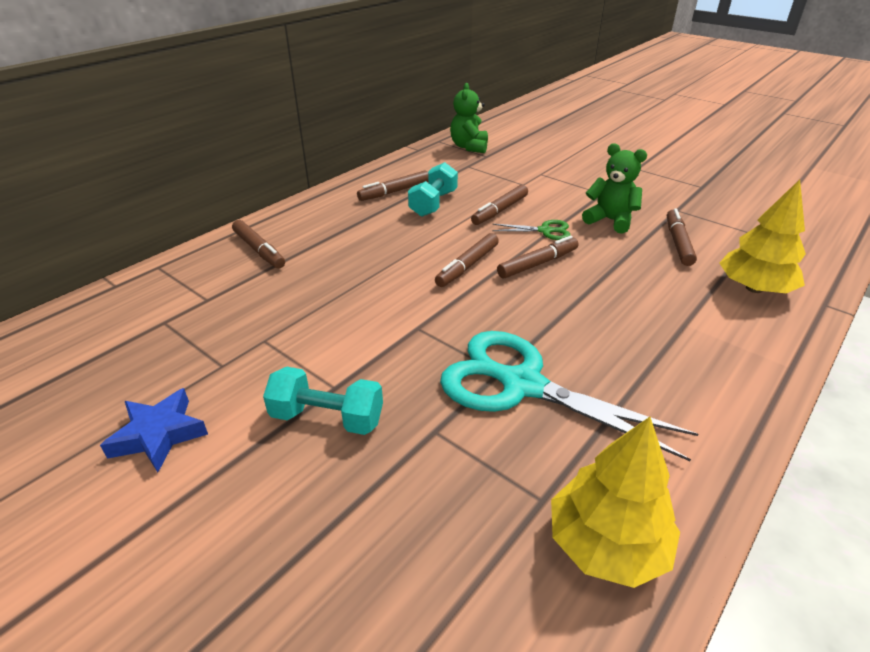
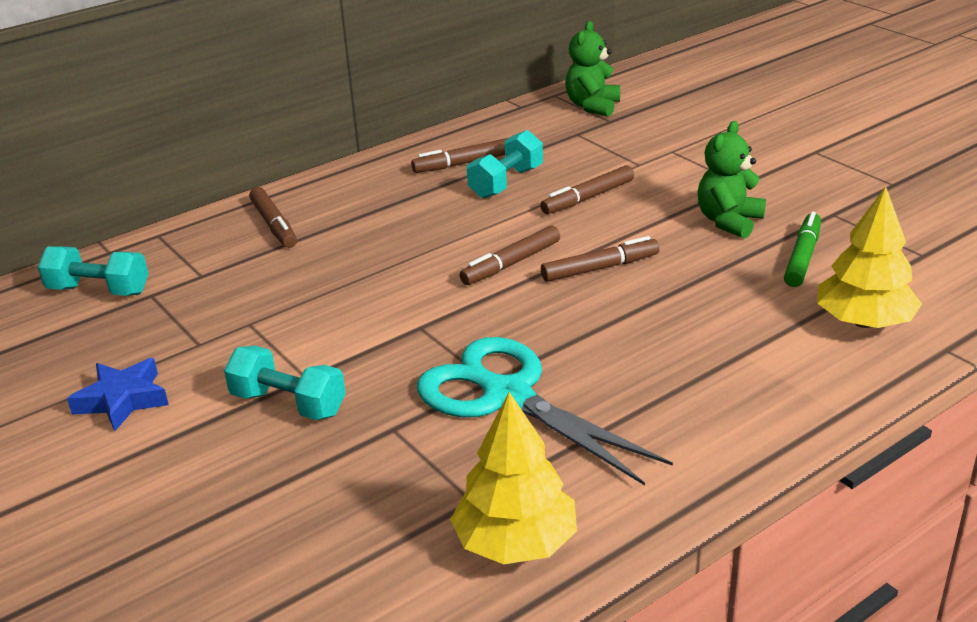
camera: 15 degrees right, 5 degrees down
green scissors [492,220,571,240] -> none
green teddy bear [582,143,647,234] -> green teddy bear turned 105 degrees counterclockwise [698,121,766,239]
brown marker [667,208,697,266] -> green marker [784,212,821,287]
none -> turquoise dumbbell [38,246,148,296]

